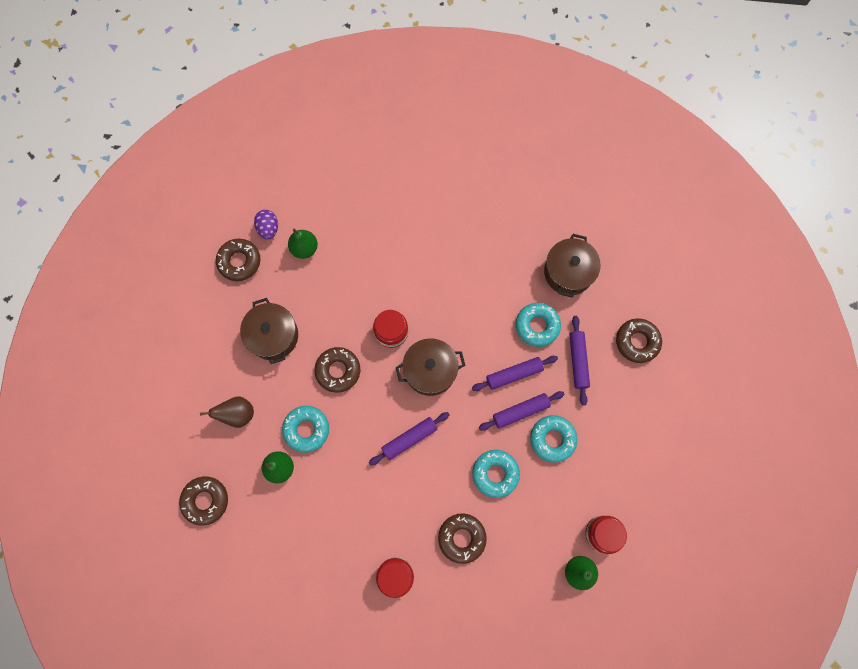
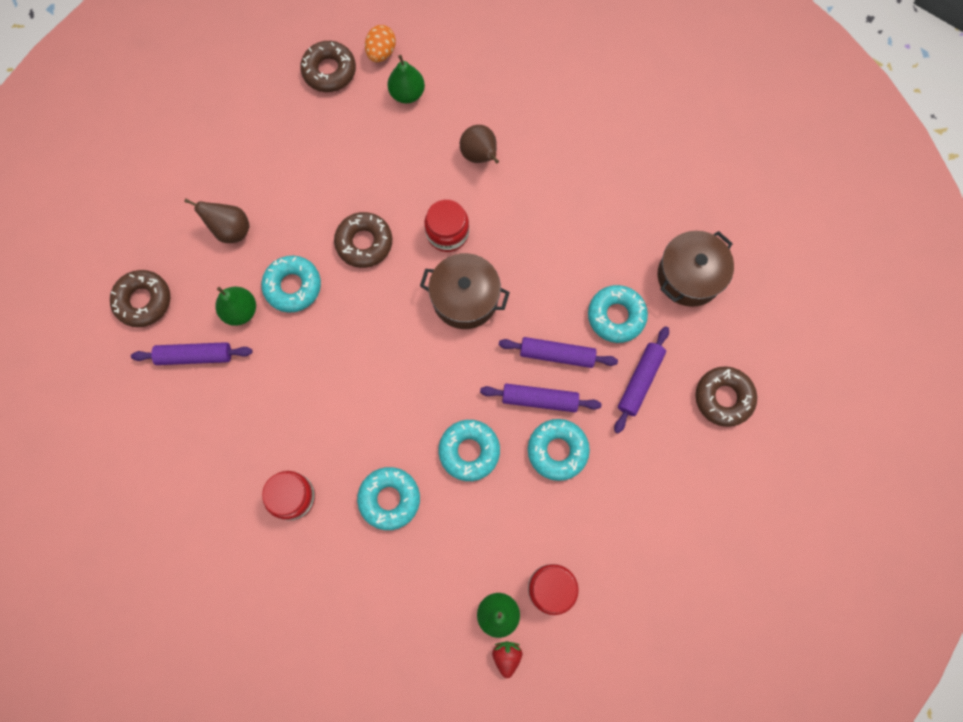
camera: 30 degrees right, 0 degrees up
brown pot [240,298,298,364] -> none
purple egg [254,210,278,240] -> orange egg [365,25,396,62]
purple rolling pin [369,412,450,466] -> purple rolling pin moved to [131,342,252,365]
brown donut [438,513,487,564] -> turquoise donut [357,467,420,530]
none -> brown pear [460,125,499,163]
none -> red strawberry [492,641,522,678]

